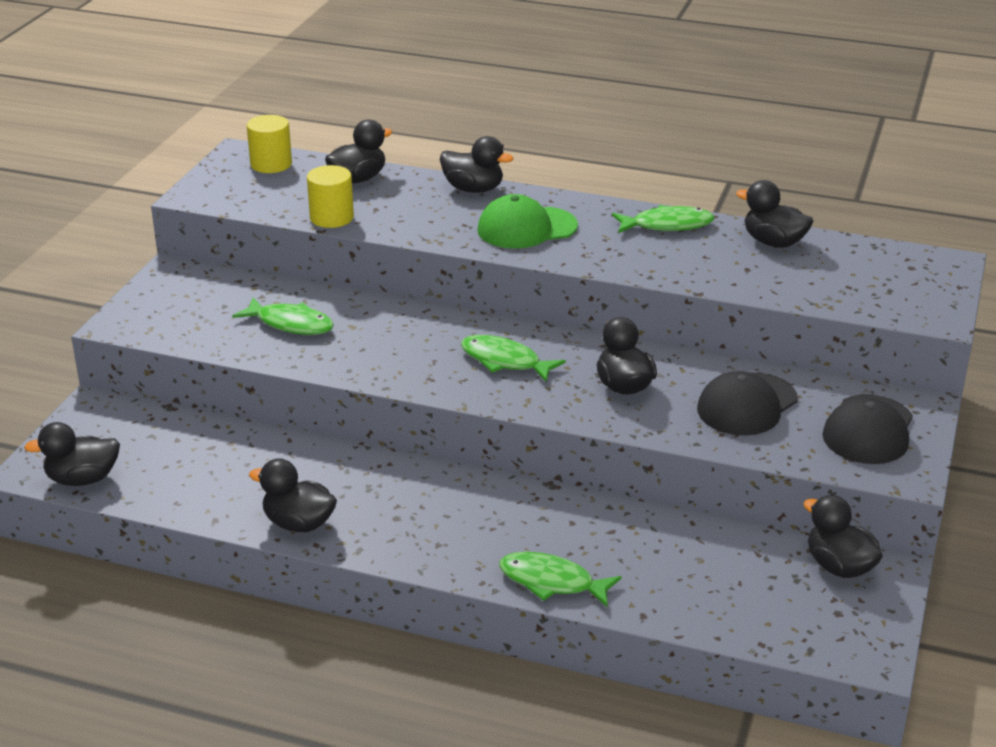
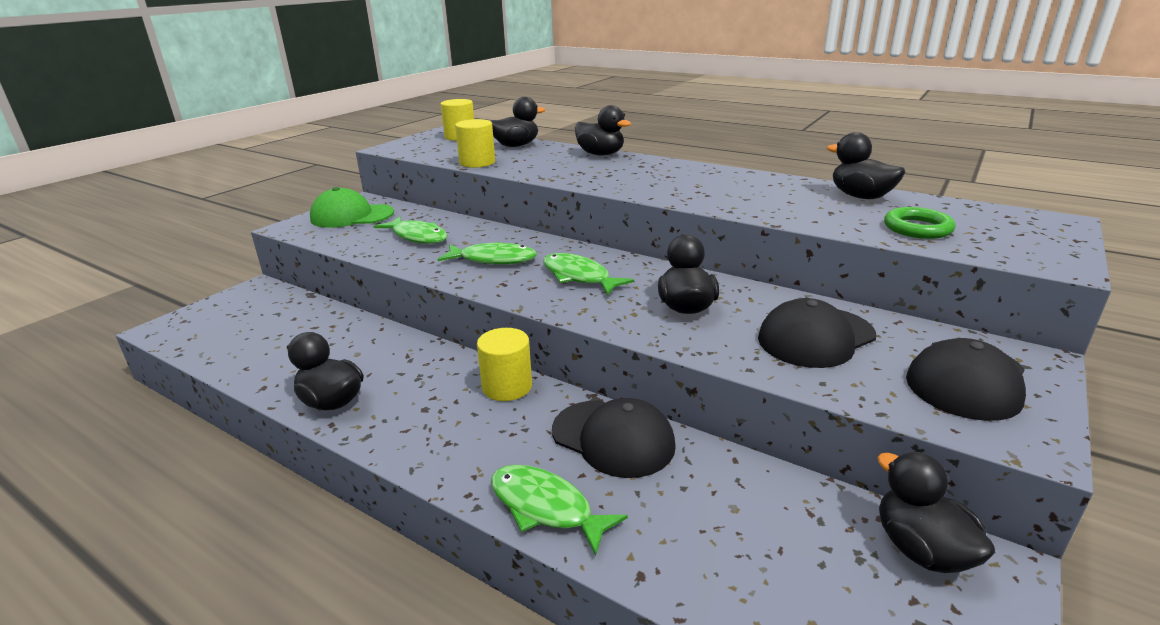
camera: 15 degrees right, 5 degrees down
black duck [24,422,120,486] -> none
green cap [477,194,578,249] -> green cap moved to [310,187,394,228]
green fish [612,205,715,233] -> green fish moved to [437,242,537,265]
none -> yellow cylinder [477,328,532,401]
none -> black cap [552,398,676,478]
none -> green ring [884,207,956,239]

